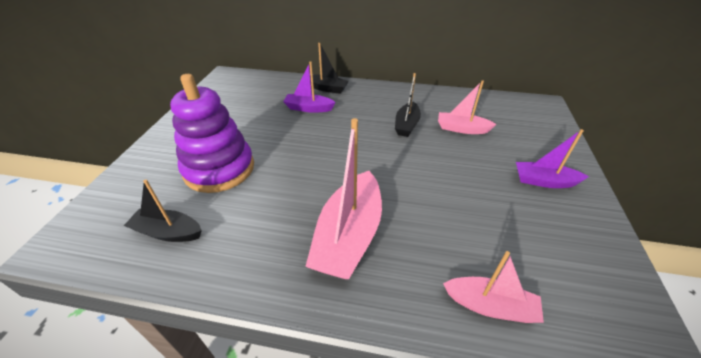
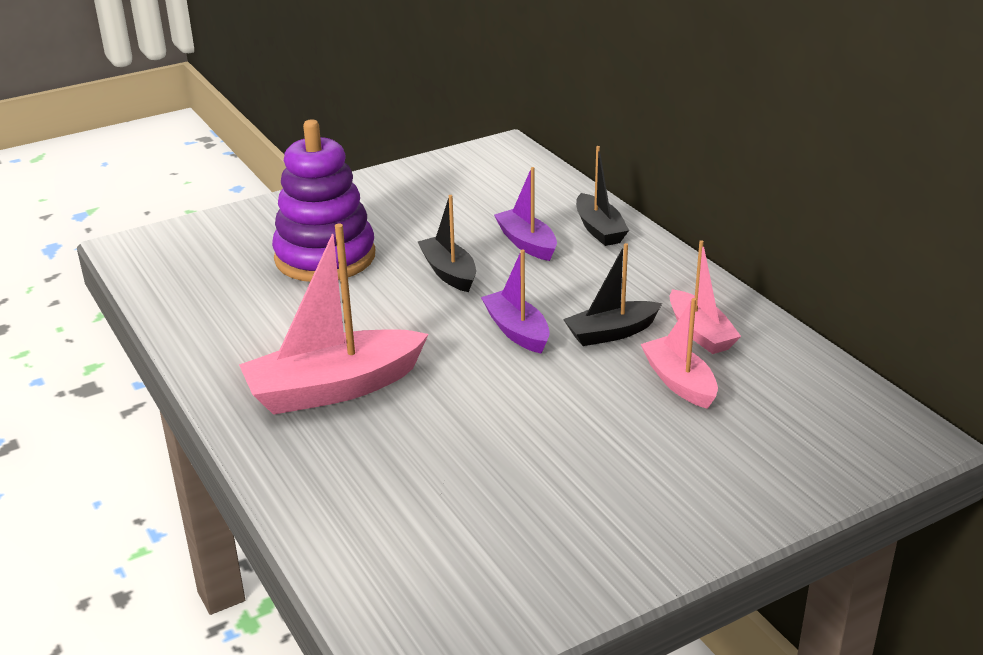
camera: 50 degrees right, 10 degrees down
black boat [124,180,202,242] -> black boat moved to [418,195,476,292]
pink boat [443,251,544,323] -> pink boat moved to [670,240,741,354]
purple boat [516,129,589,188] -> purple boat moved to [481,250,550,353]

